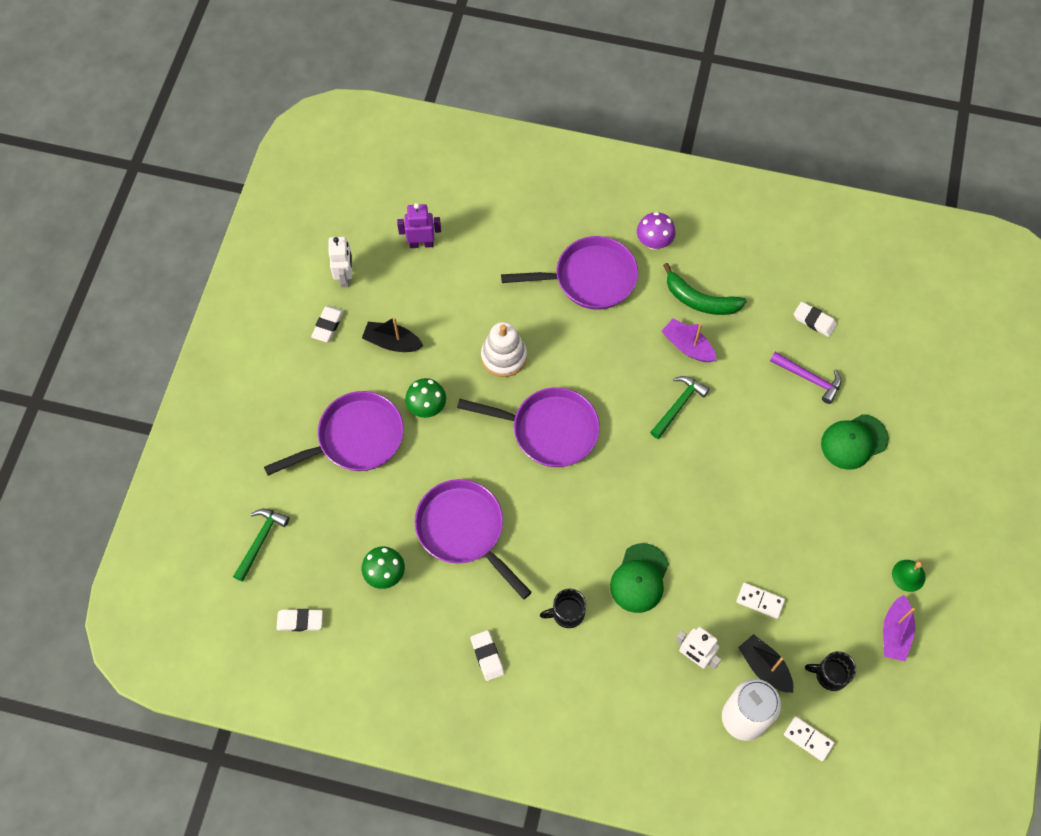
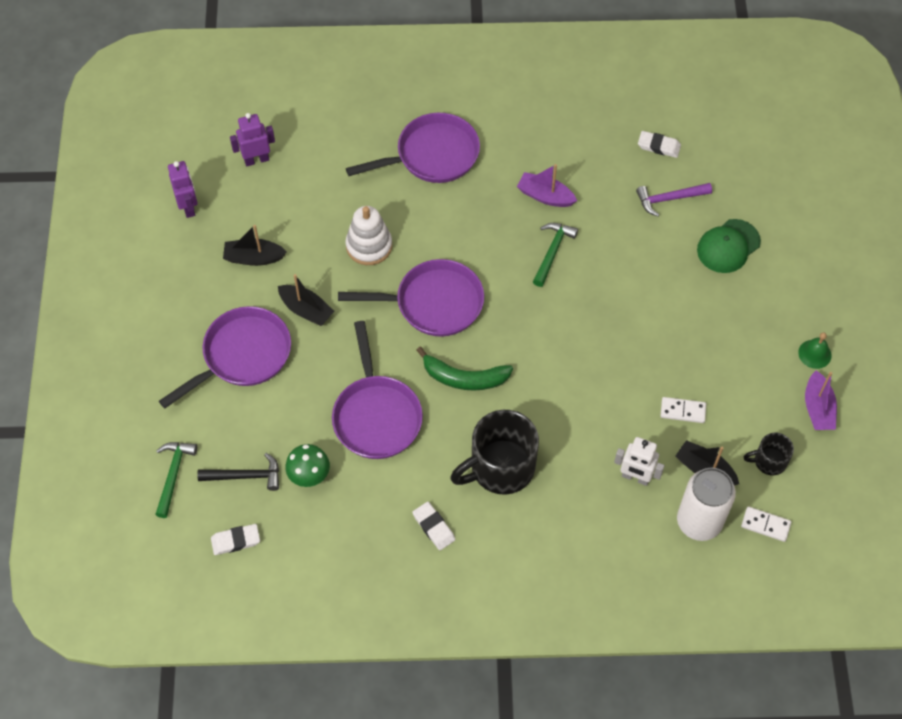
camera: 15 degrees left, 5 degrees down
white eraser [311,305,344,342] -> none
white robot [329,237,352,287] -> purple robot [168,161,197,218]
green mushroom [405,378,446,418] -> black boat [278,274,334,326]
purple pan [414,479,532,599] -> purple pan turned 135 degrees counterclockwise [332,321,423,459]
black mug [540,589,586,628] -> black mug [450,410,539,495], size x1.96
green cap [610,543,669,613] -> none
purple mushroom [637,212,676,250] -> none
green banana [663,263,747,315] -> green banana moved to [416,347,513,391]
purple hammer [770,352,841,404] -> purple hammer turned 150 degrees clockwise [636,183,712,216]
none -> black hammer [197,453,279,491]

